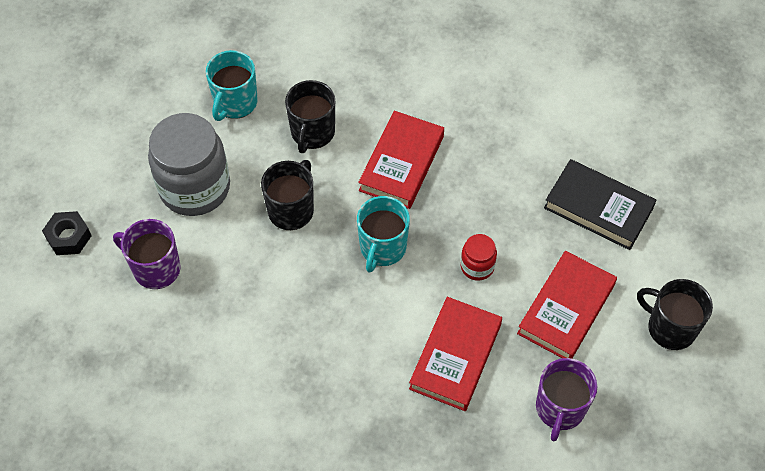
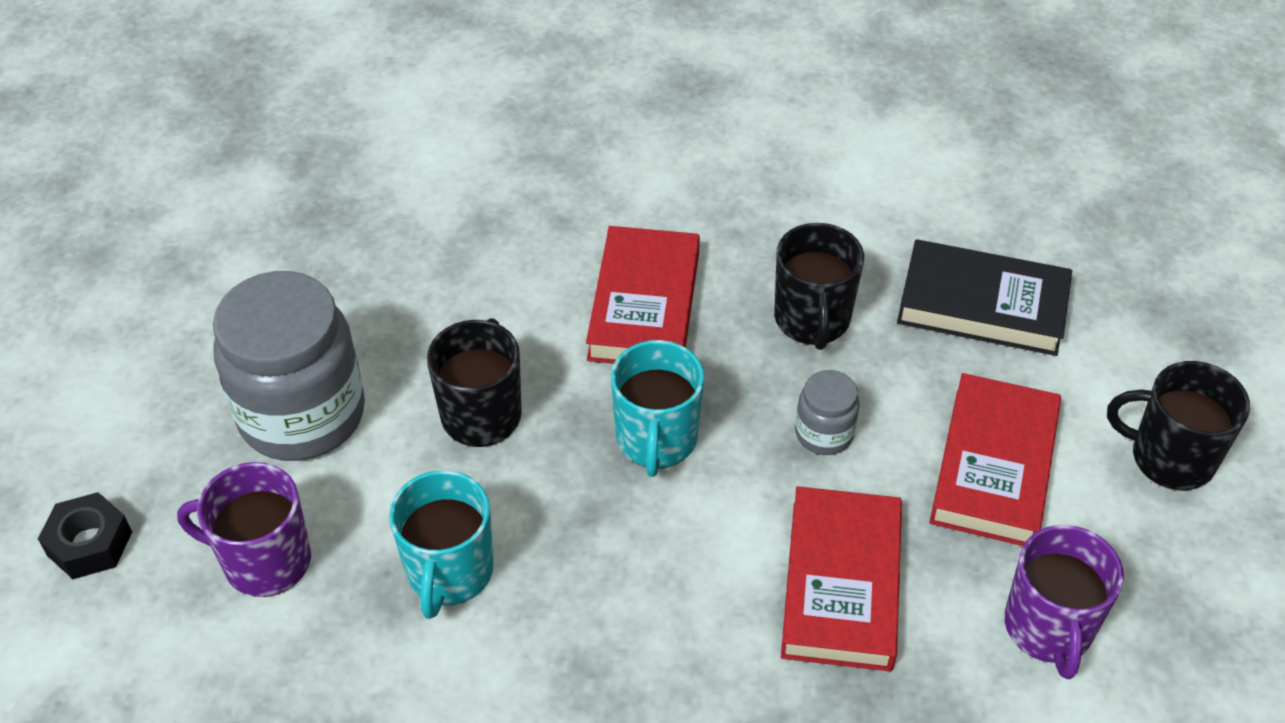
camera: 15 degrees left, 10 degrees down
turquoise mug [206,50,258,121] -> turquoise mug moved to [389,470,494,619]
black mug [285,80,335,153] -> black mug moved to [774,223,864,350]
red jar [461,234,497,281] -> grey jar [795,370,860,455]

